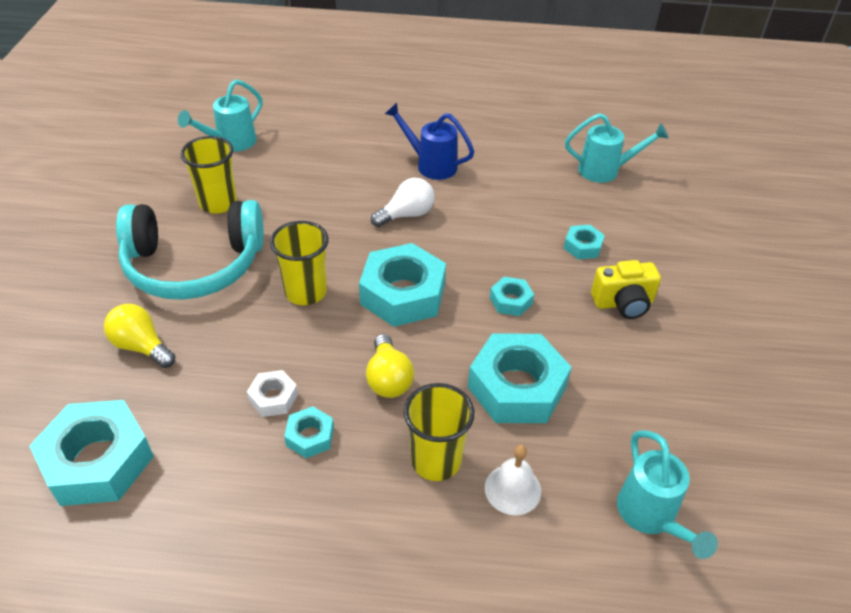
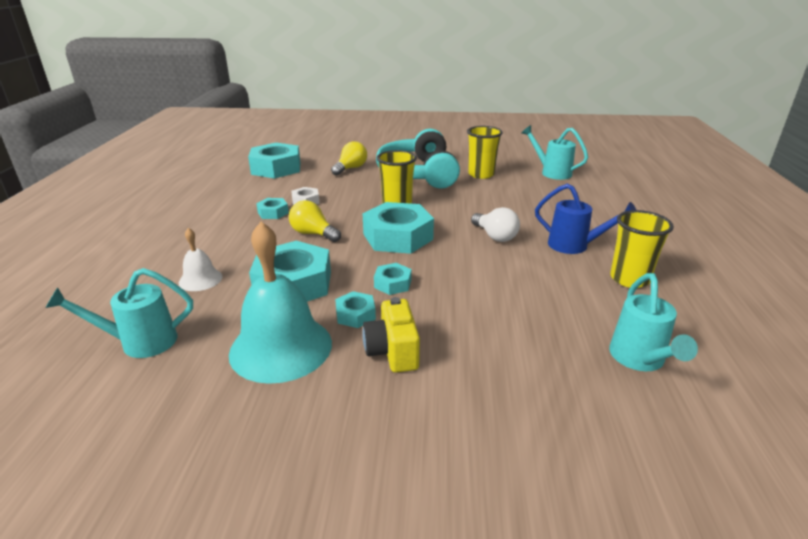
camera: 90 degrees right, 15 degrees down
yellow light bulb [366,334,414,398] -> yellow light bulb turned 45 degrees clockwise [289,200,341,242]
blue watering can [385,103,474,180] -> blue watering can turned 90 degrees clockwise [535,183,636,254]
yellow cup [404,383,475,481] -> yellow cup moved to [610,210,674,288]
turquoise nut [564,225,605,259] -> turquoise nut moved to [335,291,376,328]
none -> turquoise bell [229,222,332,384]

